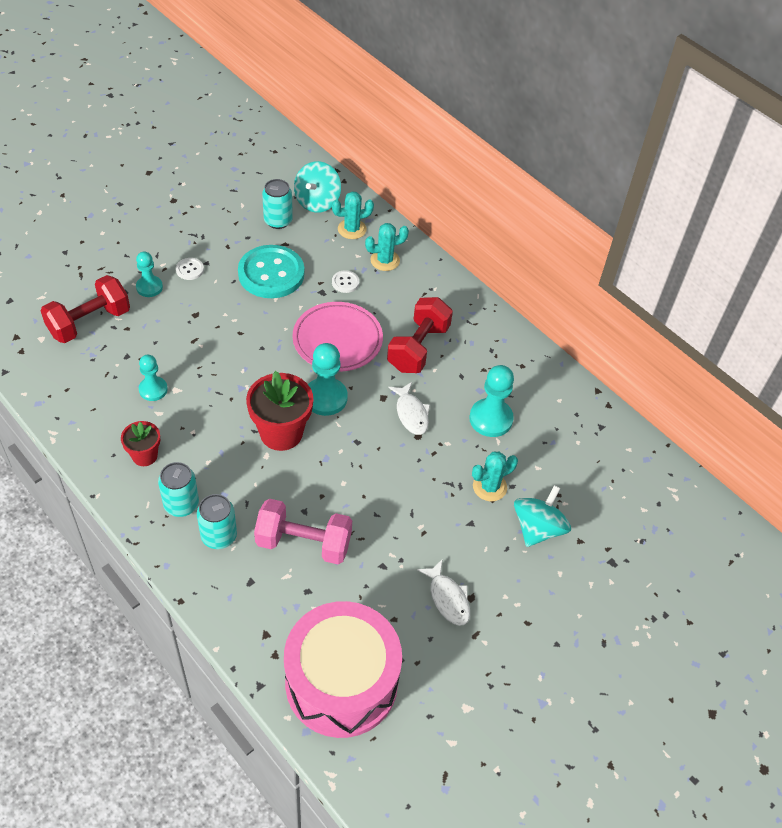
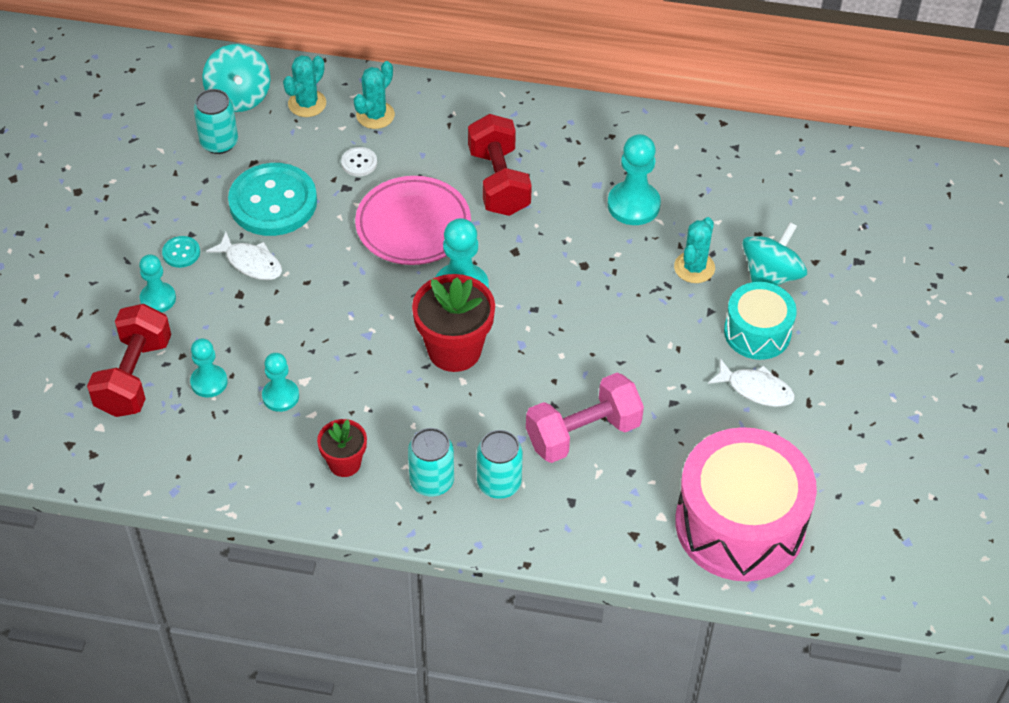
camera: 35 degrees left, 0 degrees up
white button [176,258,204,280] -> turquoise button [162,236,200,268]
white fish [388,382,430,435] -> white fish moved to [206,232,282,280]
turquoise spinning top [514,485,571,547] -> turquoise spinning top turned 45 degrees clockwise [743,222,807,285]
none -> turquoise pawn [190,339,228,397]
none -> turquoise drum [724,282,797,360]

